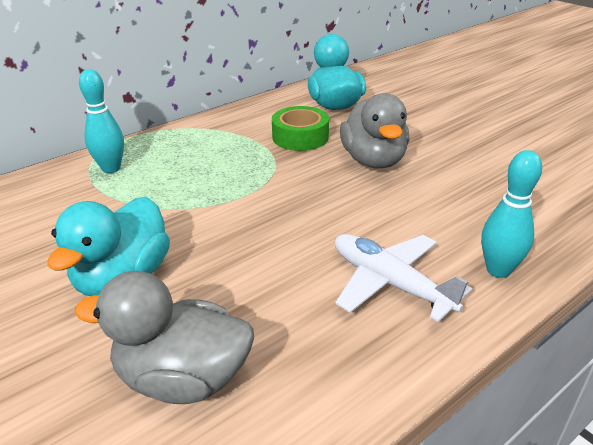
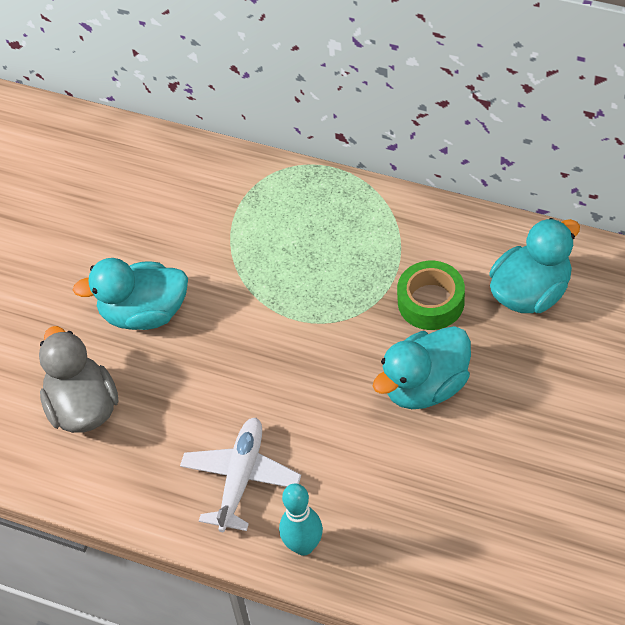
camera: 65 degrees right, 20 degrees up
turquoise bowling pin [79,69,124,173] -> none
grey duck [340,93,409,168] -> turquoise duck [373,326,471,409]

